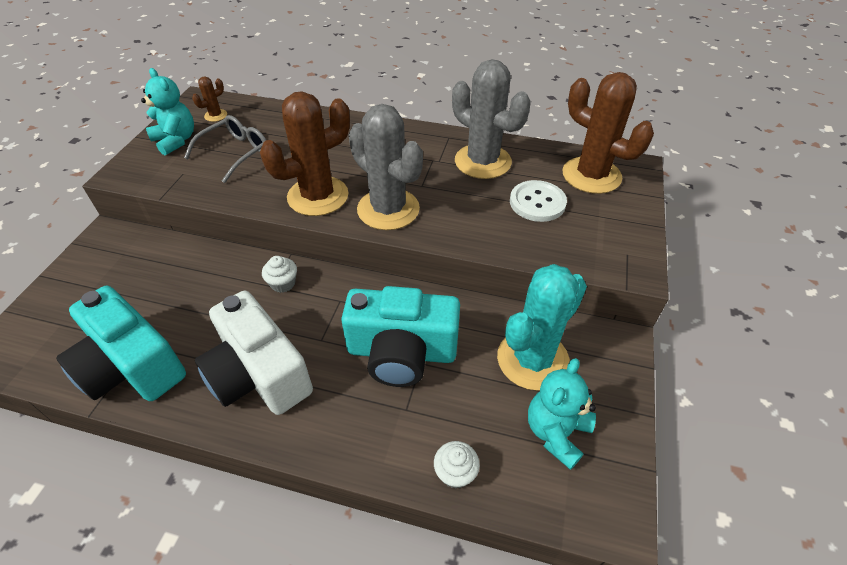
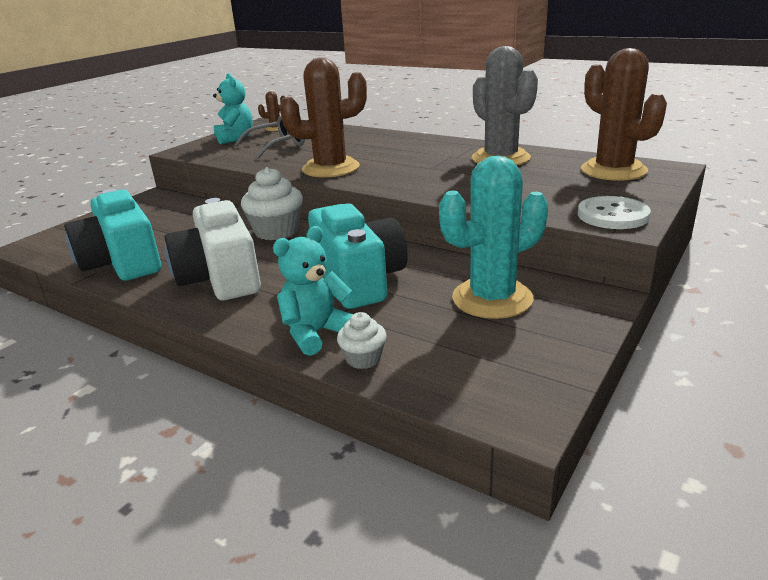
camera: 20 degrees right, 20 degrees down
white cupcake [262,256,297,293] -> white cupcake [241,167,303,240], size x1.83
turquoise camera [341,286,460,387] -> turquoise camera turned 135 degrees counterclockwise [308,203,408,309]
grey cactus [349,104,423,230] -> none
white button [510,180,567,222] -> white button moved to [578,196,651,229]
turquoise teddy bear [528,358,596,470] -> turquoise teddy bear moved to [273,226,353,356]

